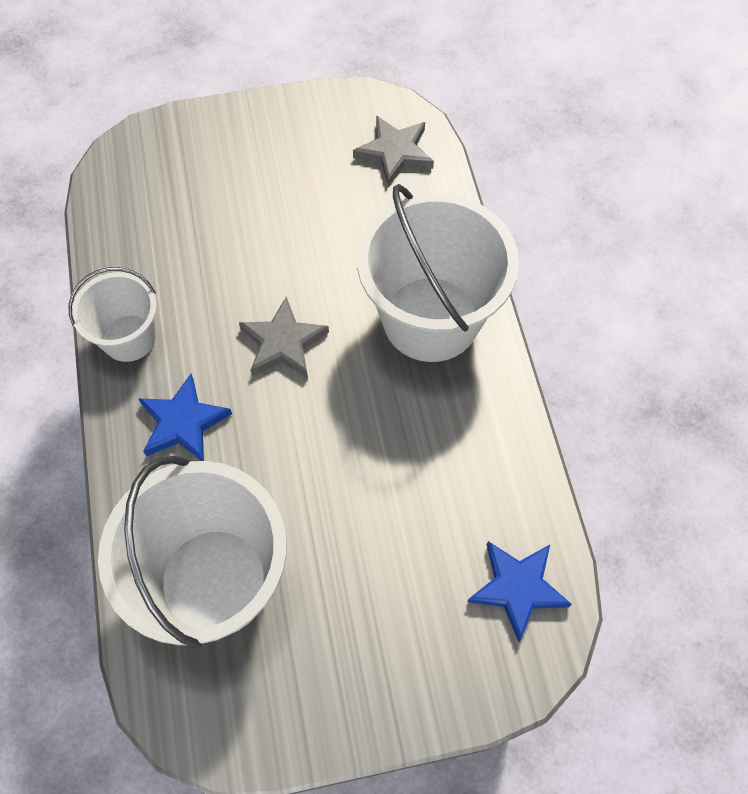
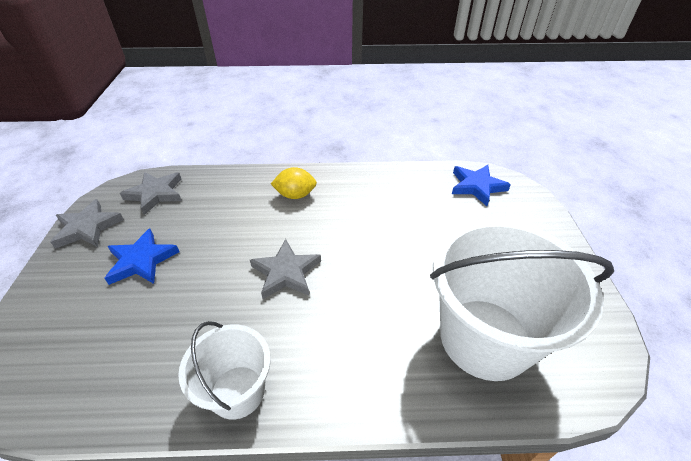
camera: 80 degrees left, 20 degrees down
blue star [138,374,232,461] -> blue star moved to [104,229,179,285]
white bucket [357,184,519,362] -> yellow lemon [271,167,317,199]
none -> grey star [50,199,124,249]

